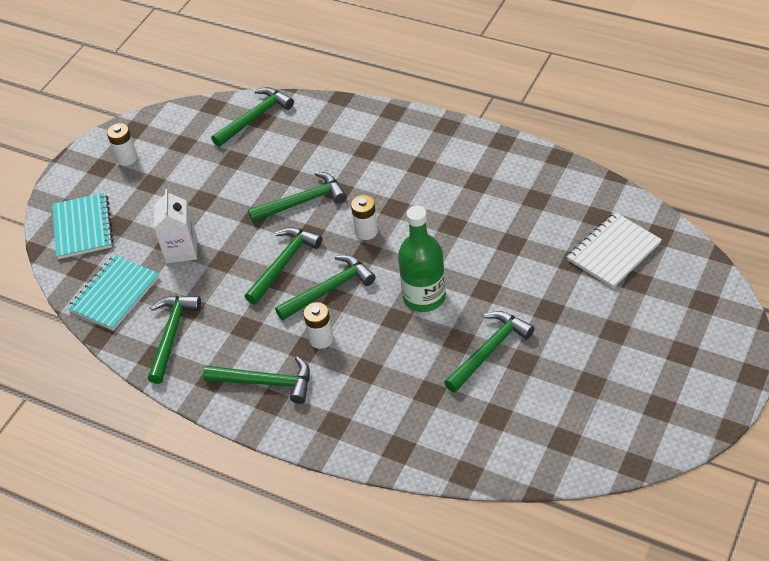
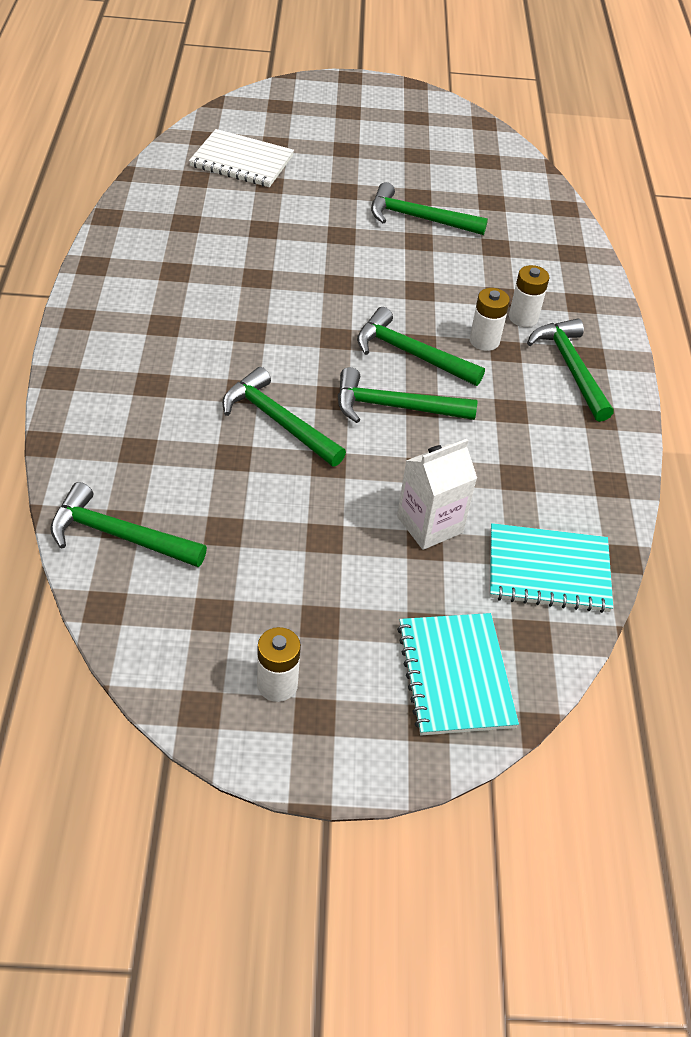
camera: 125 degrees left, 0 degrees up
turquoise notebook [52,192,113,259] -> turquoise notebook turned 60 degrees counterclockwise [397,613,519,735]
green hammer [148,296,201,384] -> none
white battery [351,195,378,240] -> white battery moved to [509,265,550,327]
green bottle [398,206,446,312] -> none

